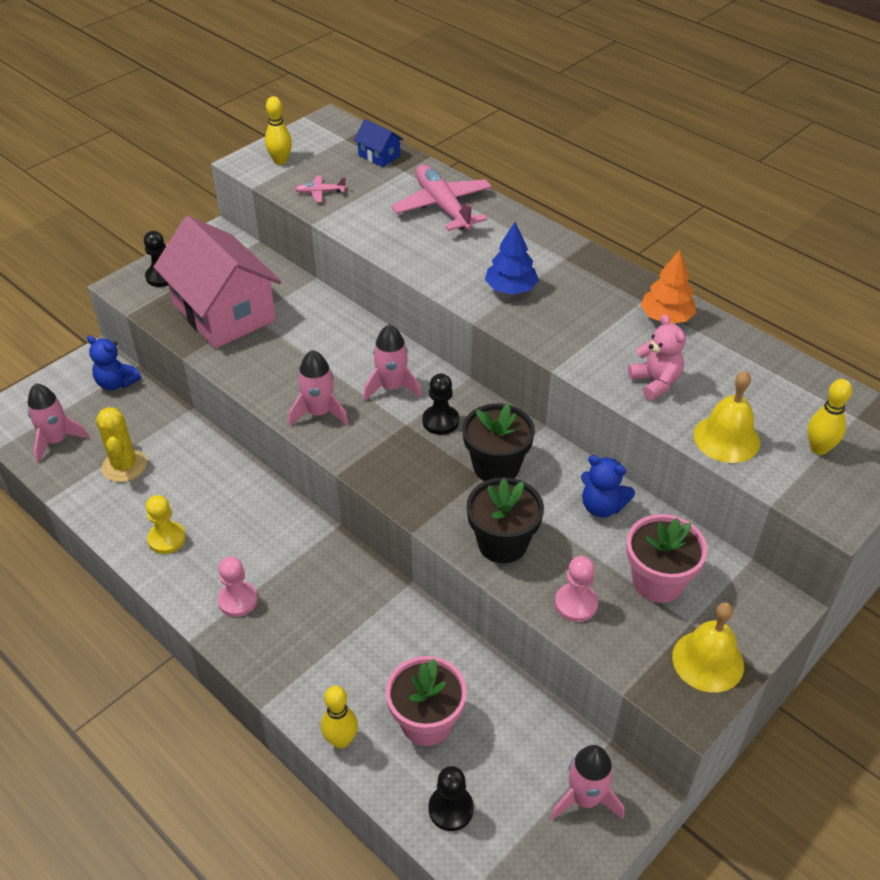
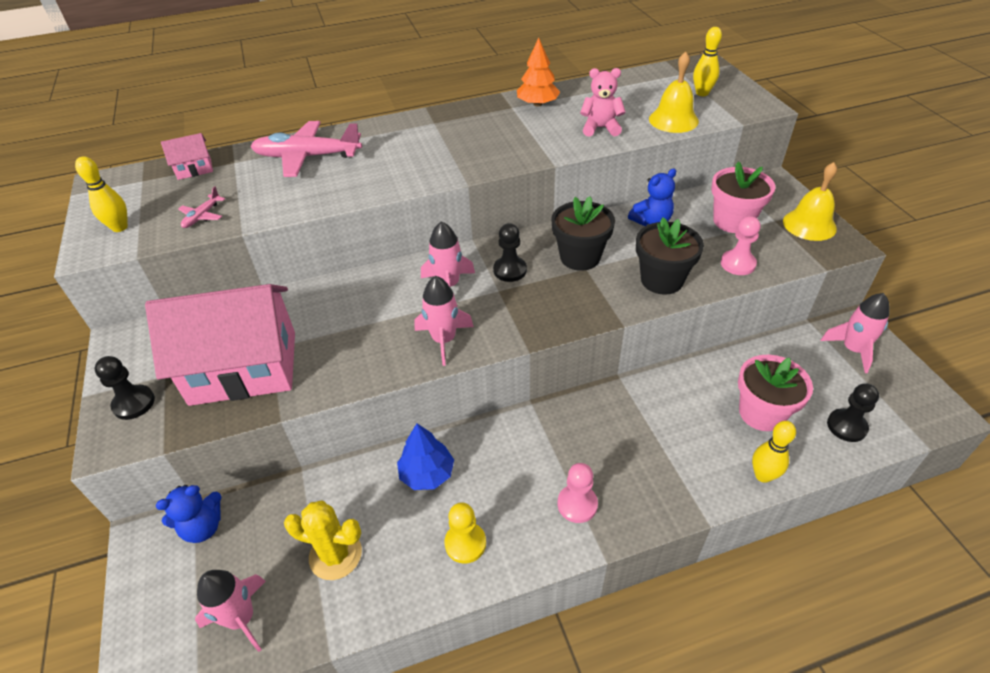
camera: 60 degrees left, 0 degrees up
blue house [354,119,404,167] -> pink house [161,133,213,180]
blue tree [485,222,539,295] -> blue tree moved to [397,423,454,490]

